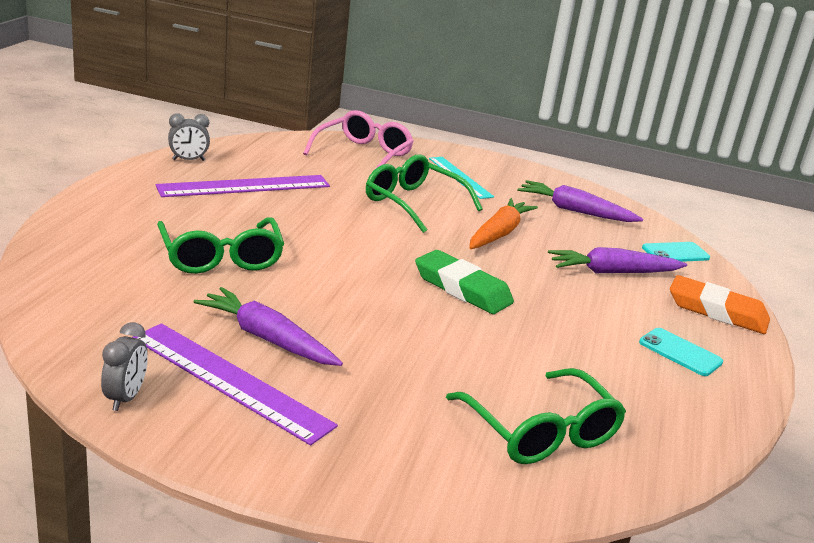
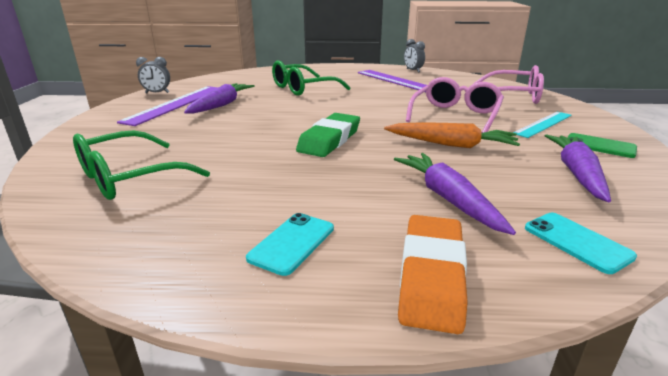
camera: 80 degrees right, 0 degrees up
green glasses [366,154,482,233] -> pink glasses [406,77,504,133]
none -> green phone [568,133,637,158]

